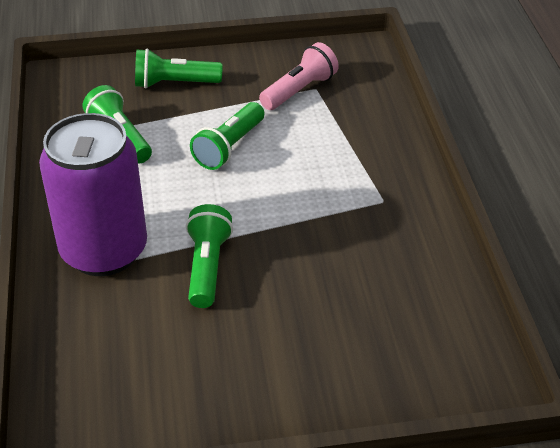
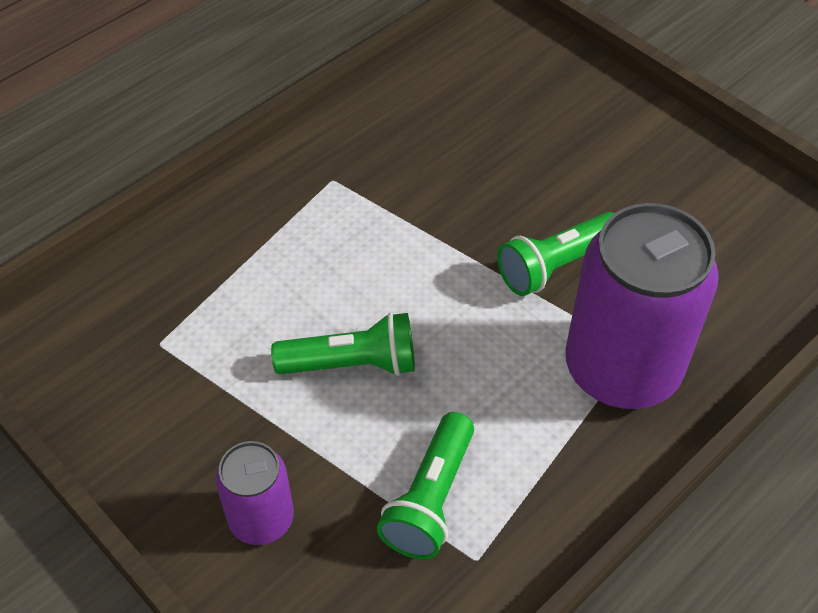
camera: 125 degrees left, 10 degrees up
green flashlight [135,49,222,89] -> purple can [215,441,294,545]
pink flashlight [259,42,339,110] -> none

